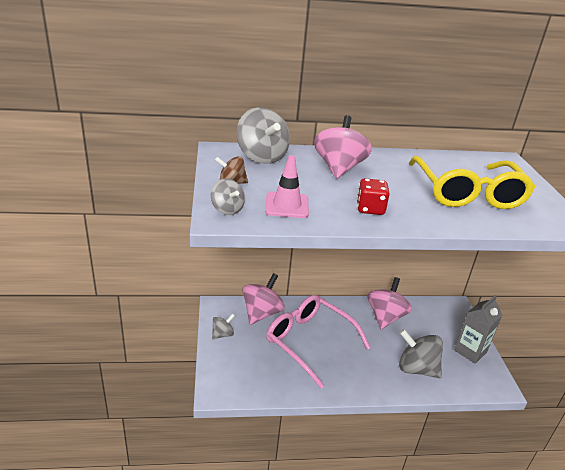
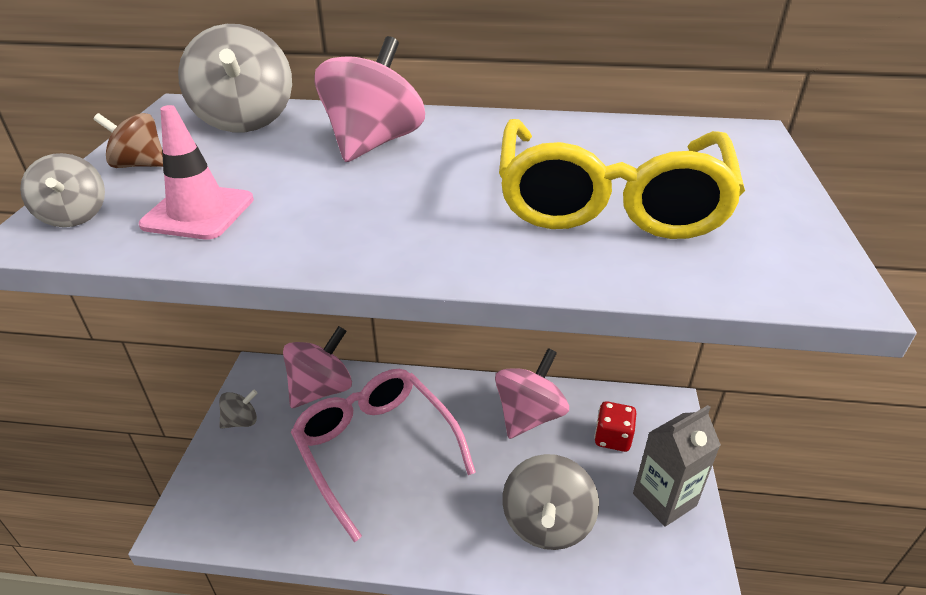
camera: 15 degrees right, 5 degrees up
red dice [357,178,390,215] -> red dice moved to [594,401,636,452]
grey spinning top [399,329,443,378] -> grey spinning top turned 120 degrees counterclockwise [502,454,599,550]

